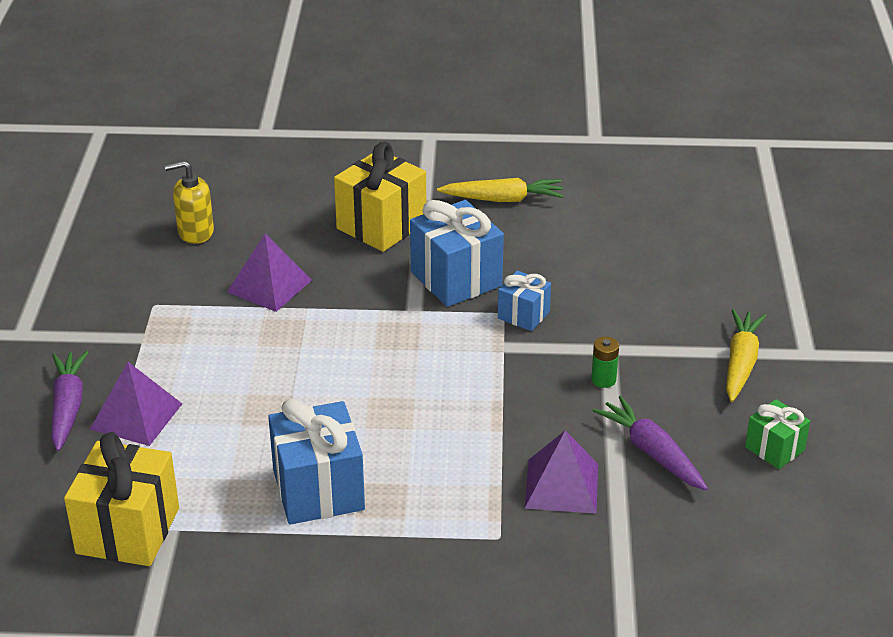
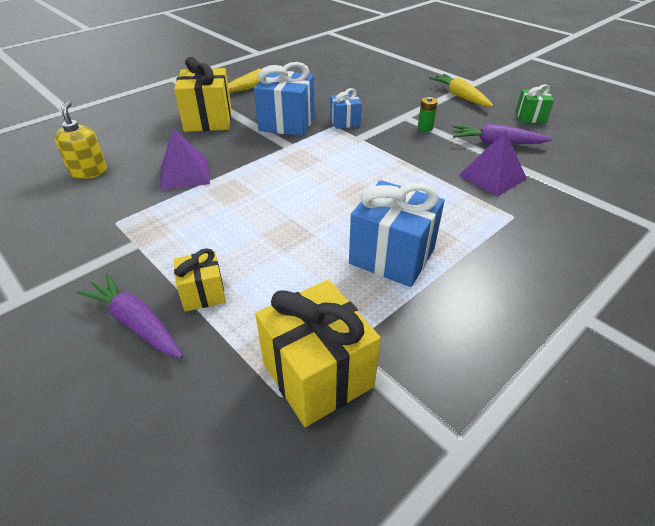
camera: 45 degrees left, 5 degrees up
purple pyramid [90,362,182,446] -> yellow gift [174,248,226,312]
yellow soap dispenser [165,160,214,244] -> yellow soap dispenser turned 135 degrees clockwise [54,101,107,179]

